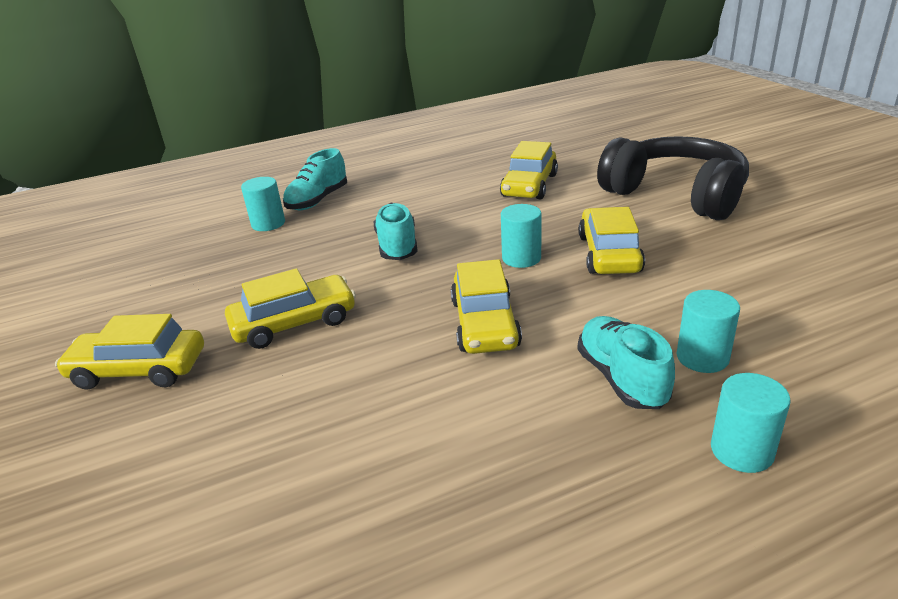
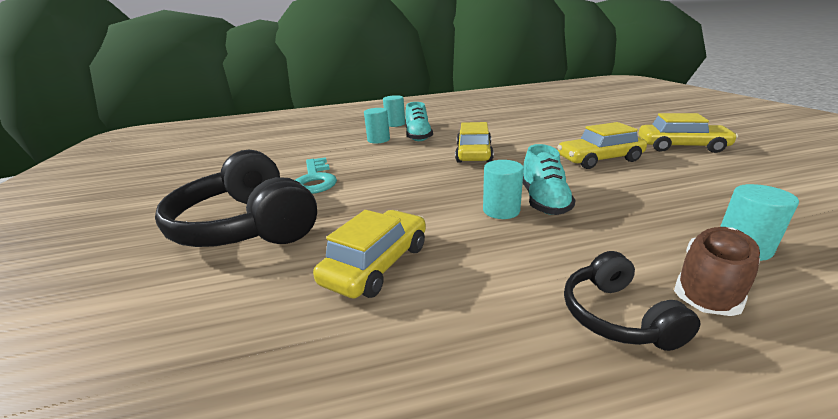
camera: 170 degrees left, 5 degrees down
turquoise shoe [283,148,347,210] -> brown shoe [674,227,760,316]
turquoise cylinder [501,204,542,268] -> turquoise cylinder moved to [483,160,524,219]
yellow car [579,207,645,274] -> none
none -> turquoise key [295,157,337,194]
none -> black headphones [564,251,701,351]

